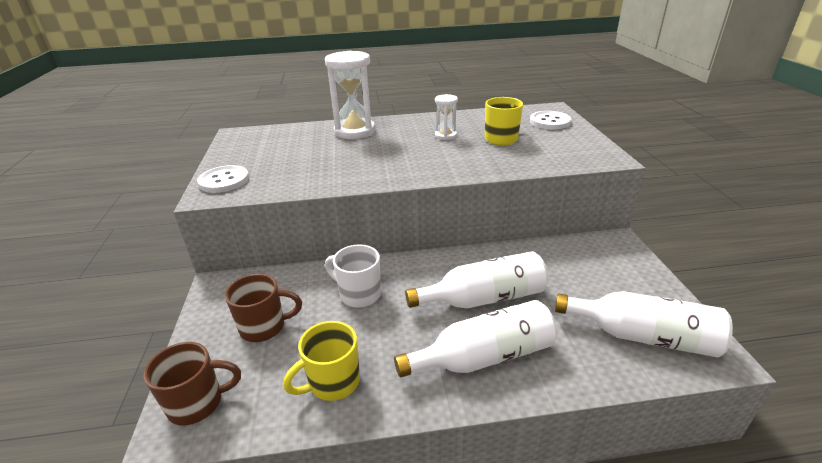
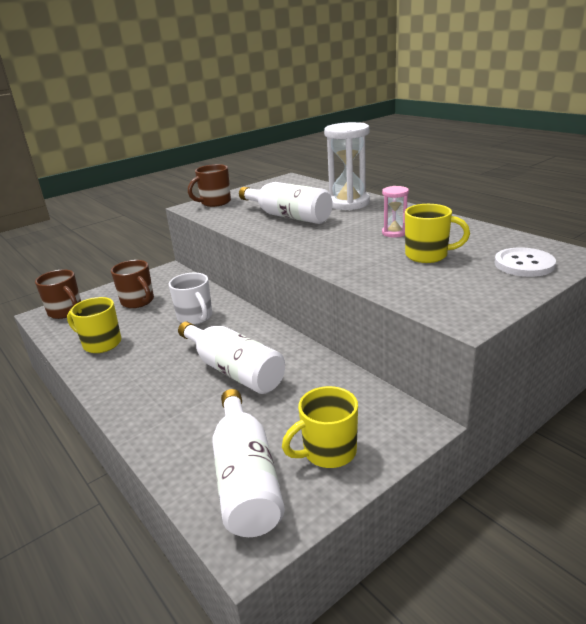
camera: 60 degrees right, 5 degrees down
white button [197,165,249,193] -> brown mug [188,164,231,207]
white mug [325,244,381,308] -> white mug turned 150 degrees clockwise [169,273,212,325]
white bottle [394,300,557,377] -> white bottle moved to [239,182,333,224]
white hourglass [435,94,458,140] -> pink hourglass [382,186,409,238]
none -> yellow mug [282,386,358,468]

